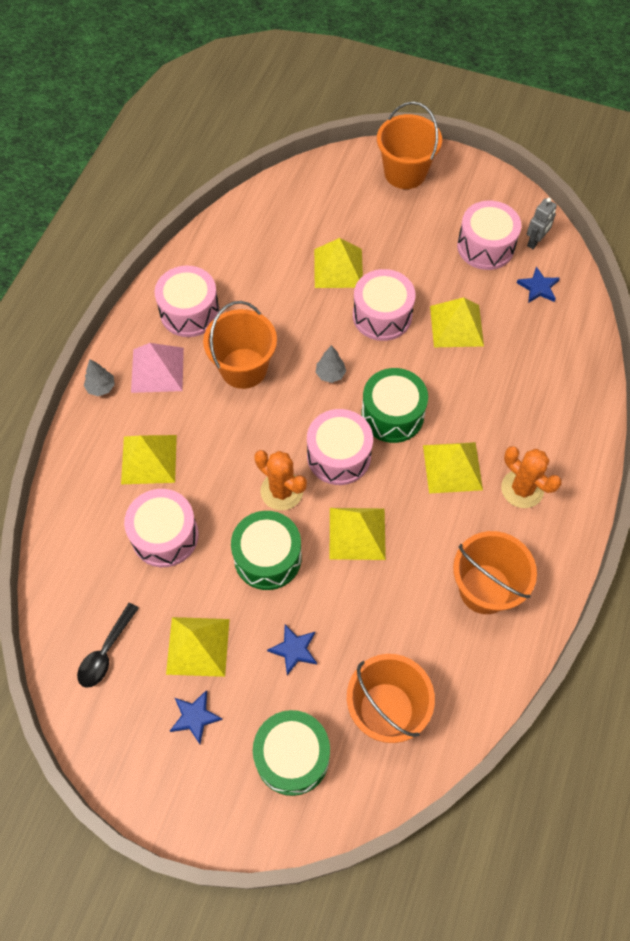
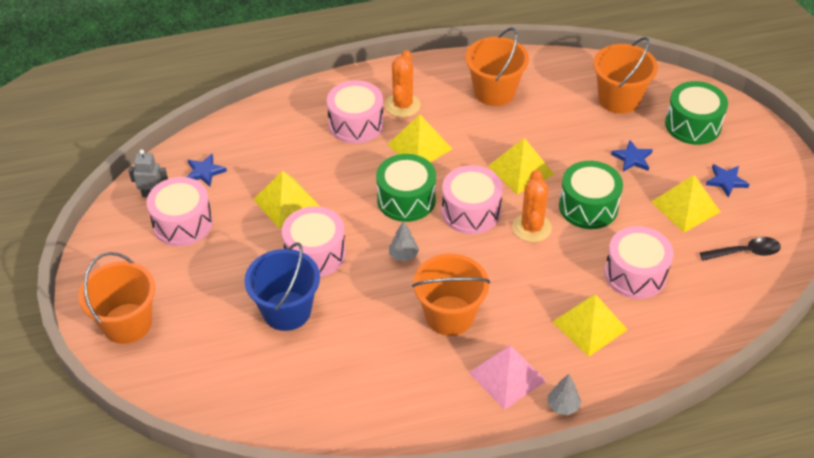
camera: 125 degrees left, 15 degrees down
pink drum [155,266,219,337] -> pink drum moved to [327,80,384,144]
yellow pyramid [314,238,363,288] -> blue bucket [244,242,320,331]

